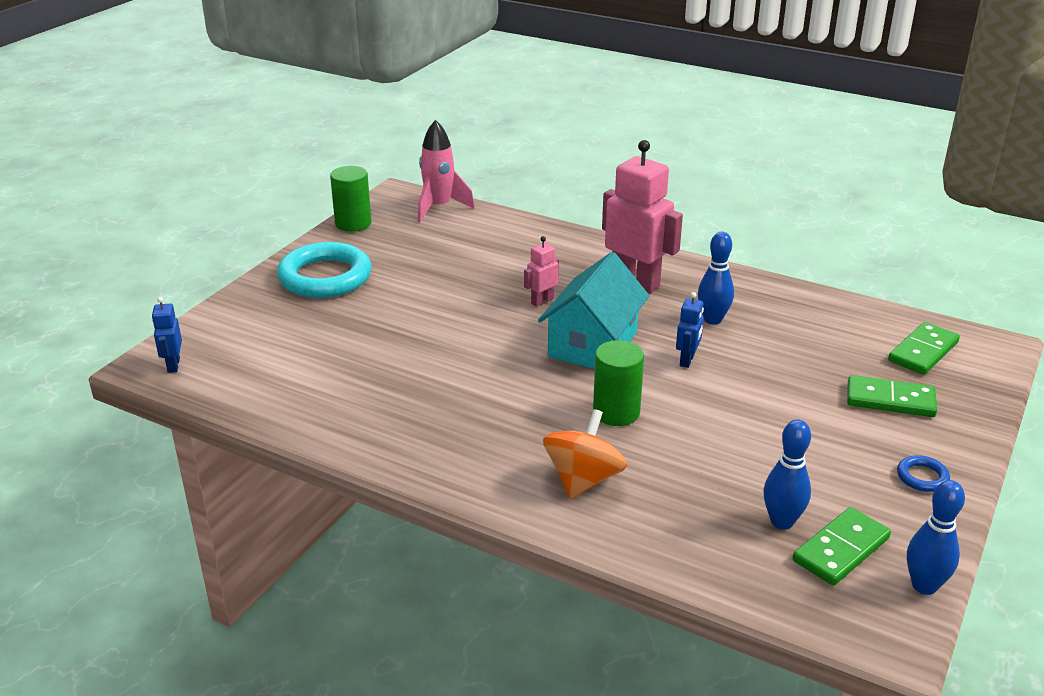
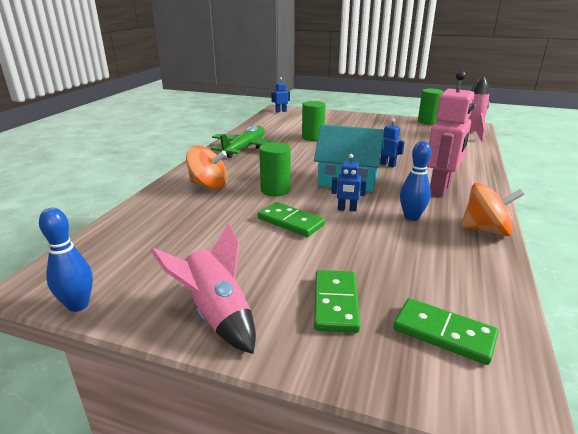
camera: 80 degrees right, 5 degrees down
turquoise ring [277,242,372,298] -> none
pink robot [524,236,559,307] -> blue robot [380,119,405,167]
blue bowling pin [764,419,811,530] -> none
green domino [793,507,891,586] -> green domino moved to [258,202,325,237]
blue ring [897,455,950,492] -> pink rocket [150,223,256,354]
none -> green plane [211,125,273,158]
none -> green cylinder [302,101,326,141]
none -> orange spinning top [461,183,525,236]

